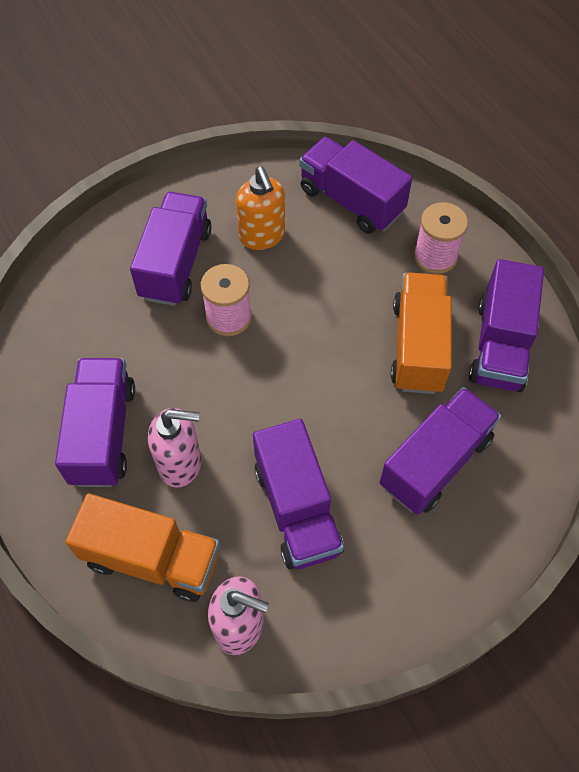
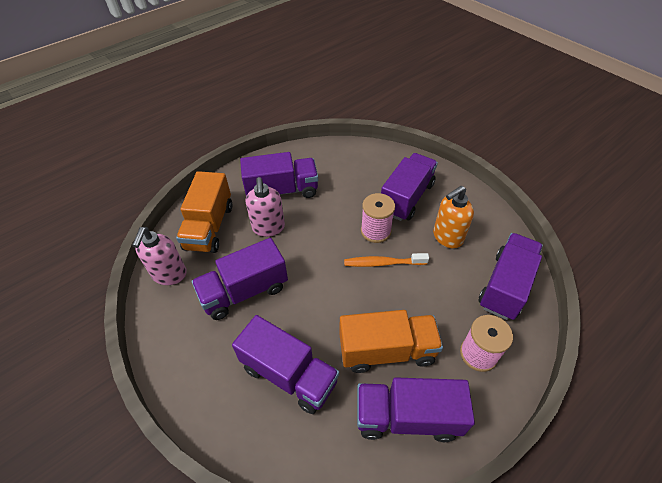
camera: 80 degrees right, 10 degrees down
purple truck [130,192,211,306] -> purple truck turned 60 degrees counterclockwise [381,153,438,221]
none -> orange toothbrush [344,253,429,267]

